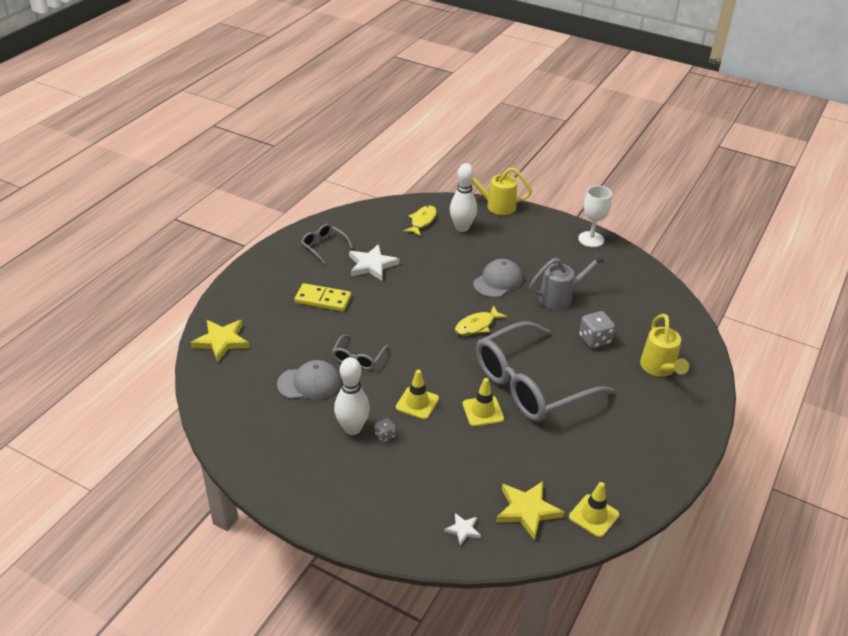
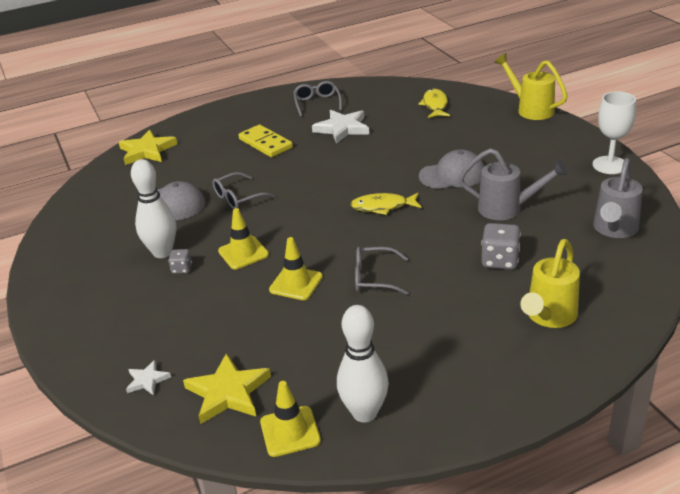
camera: 40 degrees right, 5 degrees down
yellow fish [403,205,437,236] -> yellow fish turned 60 degrees counterclockwise [418,89,450,118]
white bowling pin [450,163,477,232] -> white bowling pin moved to [337,305,389,423]
grey glasses [476,321,614,422] -> grey glasses [355,247,409,295], size x0.42
none -> grey watering can [593,158,643,238]

